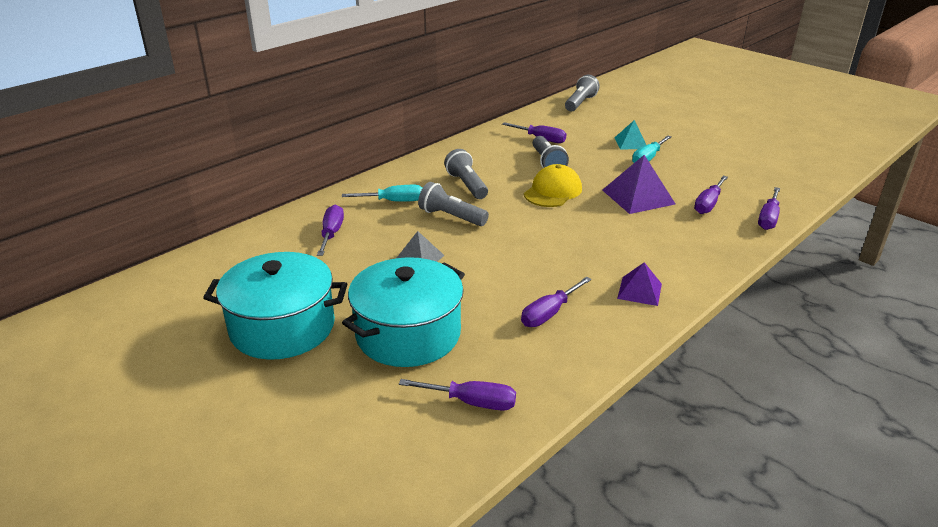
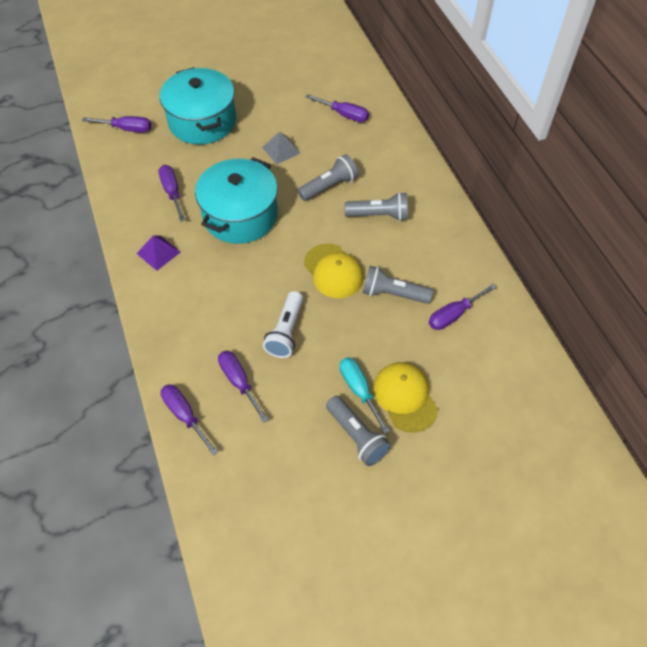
camera: 115 degrees right, 25 degrees up
turquoise pot [203,252,347,360] -> turquoise pot moved to [195,157,278,244]
turquoise screwdriver [342,185,423,202] -> none
purple screwdriver [399,379,516,411] -> purple screwdriver turned 120 degrees counterclockwise [82,116,151,133]
grey flashlight [565,75,600,111] -> grey flashlight moved to [326,396,391,466]
purple pyramid [602,155,675,214] -> white flashlight [263,291,303,358]
turquoise pyramid [615,120,646,149] -> yellow cap [373,362,438,433]

